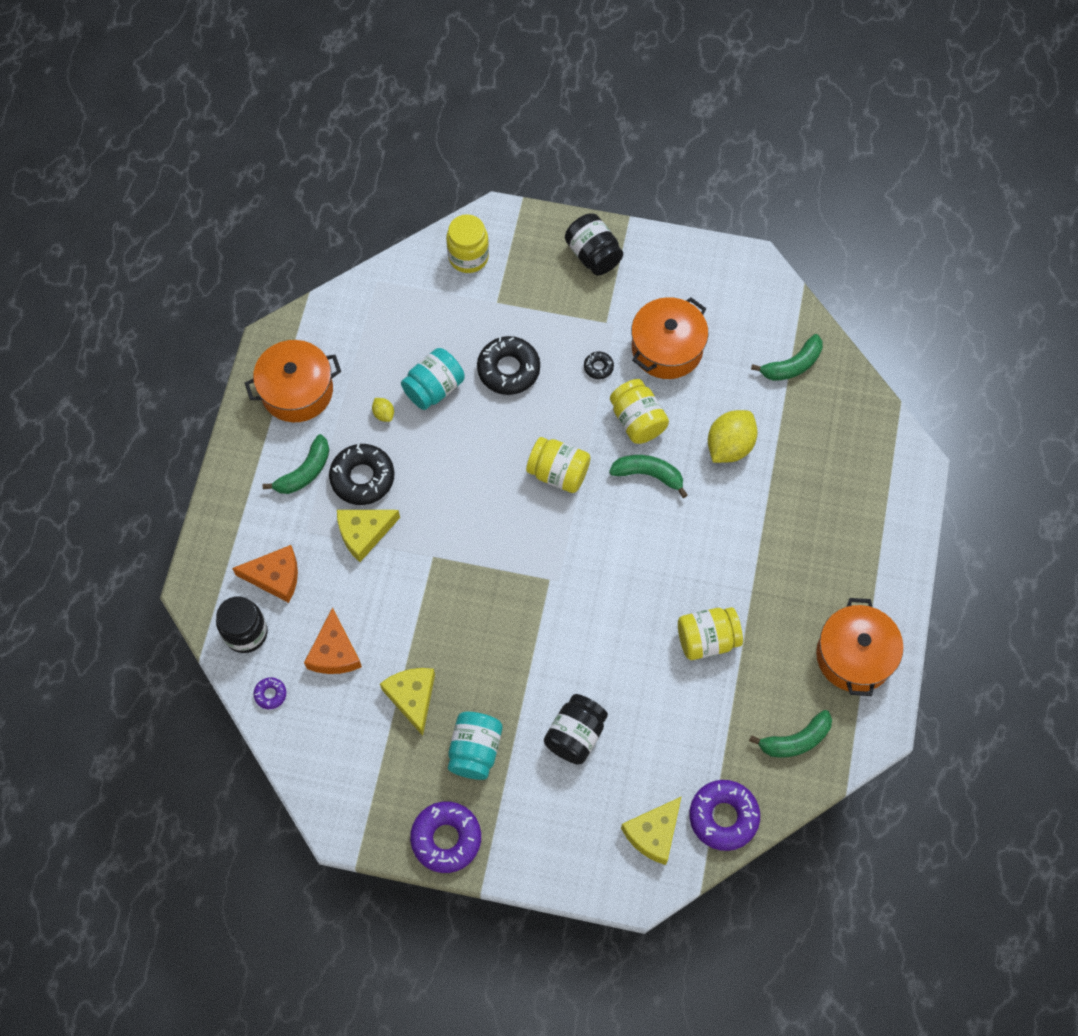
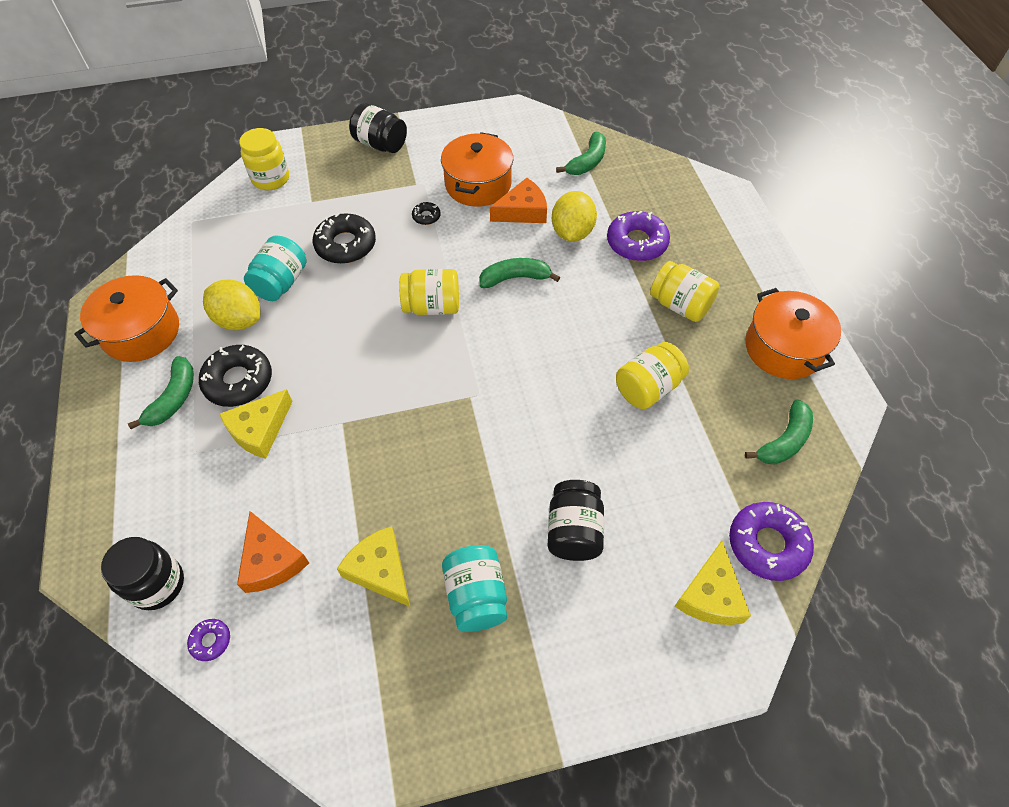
camera: 25 degrees left, 10 degrees down
orange cheese [232,545,298,603] -> orange cheese moved to [490,178,547,223]
yellow lemon [372,398,394,422] -> yellow lemon [203,280,261,330], size x2.18
purple donut [410,801,481,873] -> purple donut moved to [607,211,670,261]
yellow jar [610,379,669,444] -> yellow jar moved to [650,261,719,322]

